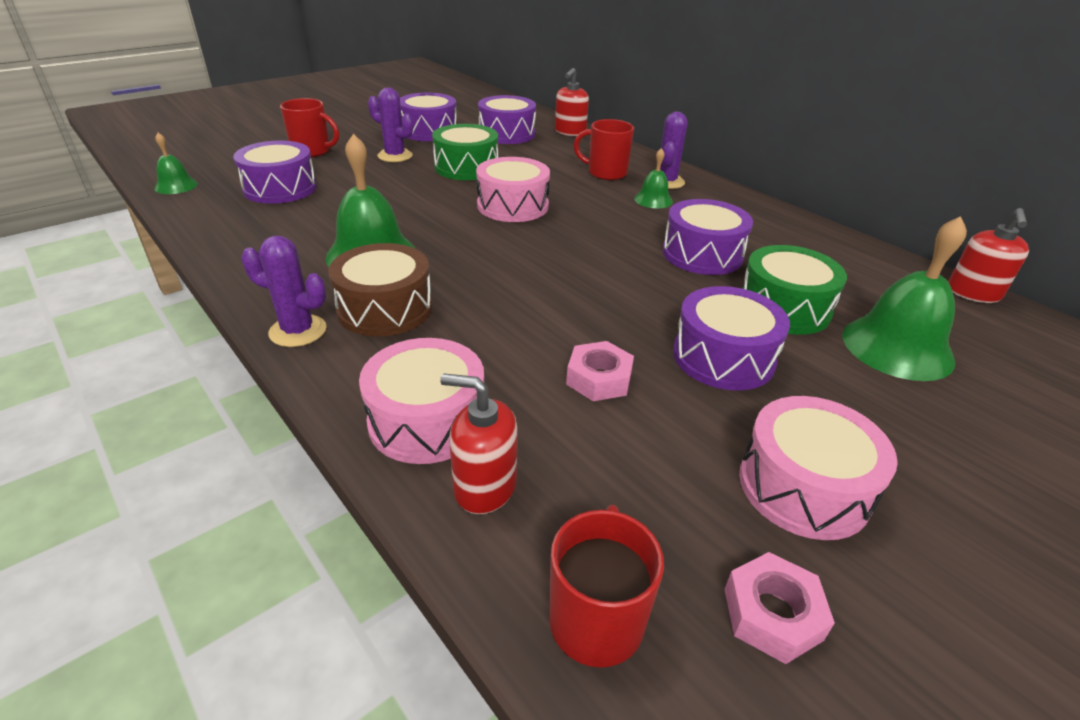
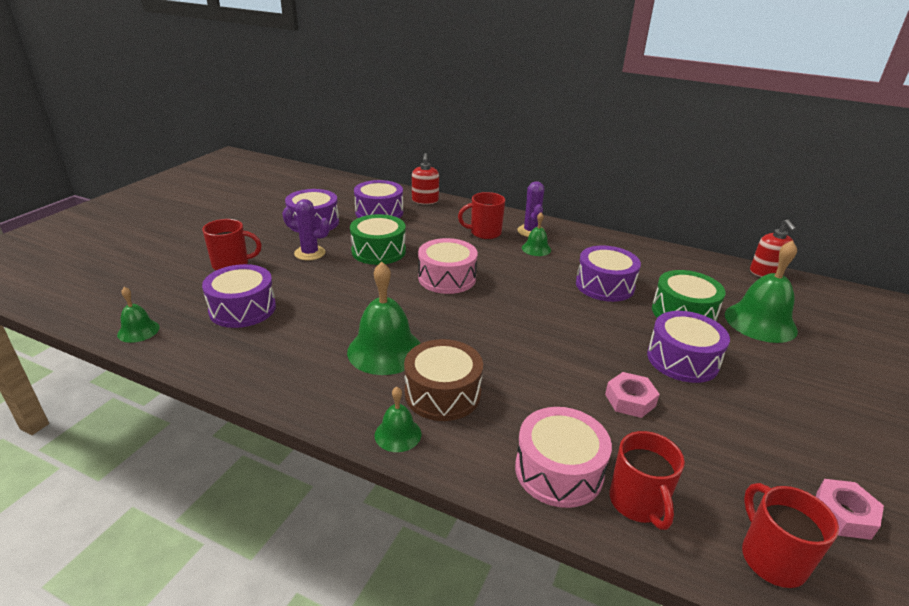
camera: 25 degrees left, 5 degrees down
purple cactus [242,236,327,347] -> green bell [375,387,421,452]
red soap dispenser [440,373,518,514] -> red mug [609,431,685,530]
pink drum [739,396,898,540] -> none

